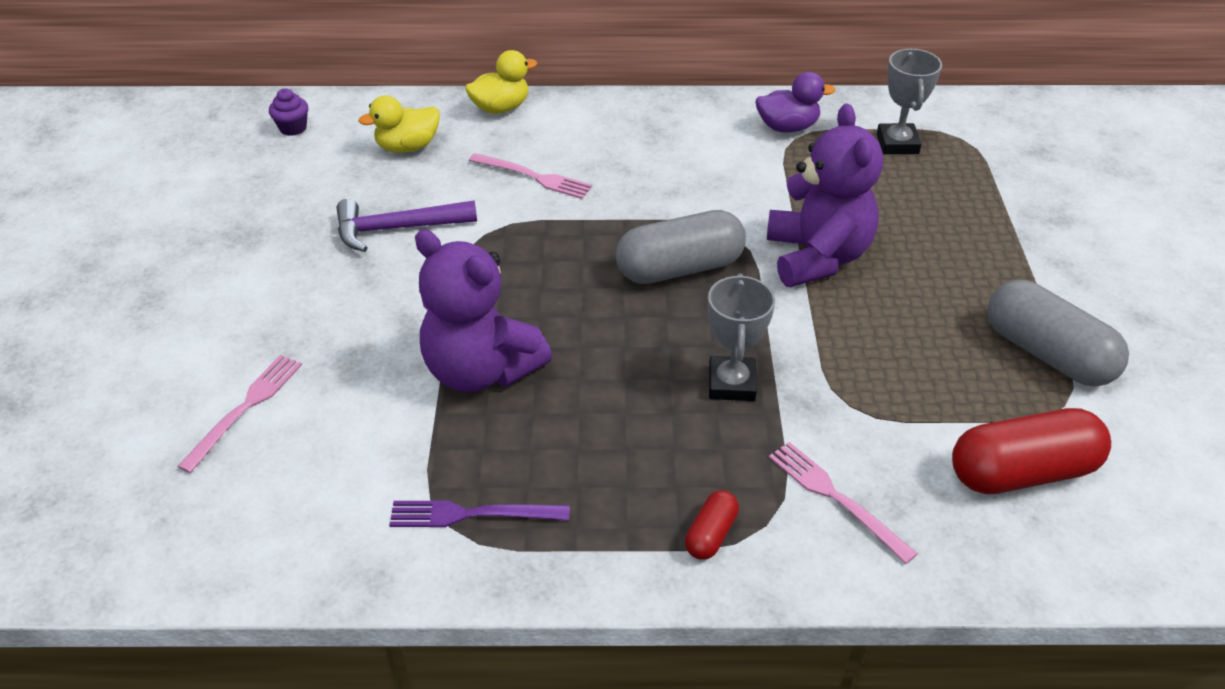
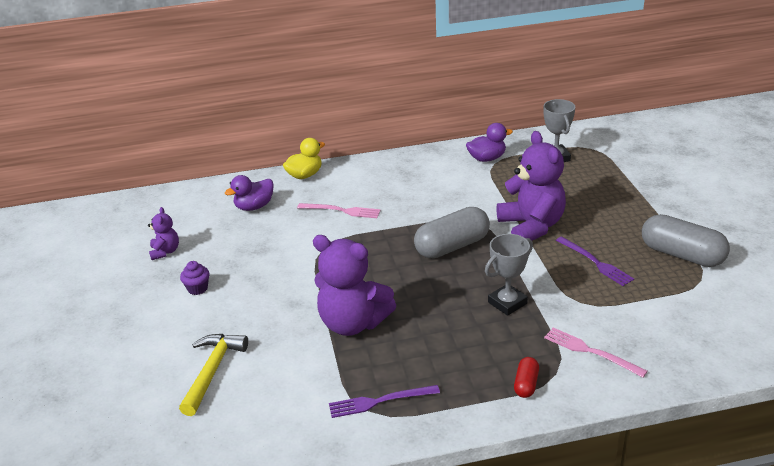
camera: 10 degrees left, 10 degrees down
pink fork [177,355,302,473] -> yellow hammer [179,334,248,416]
purple cupcake [269,88,308,136] -> purple cupcake moved to [180,261,210,295]
purple hammer [336,199,477,252] -> none
yellow duck [358,95,440,153] -> purple duck [225,175,274,211]
grey trophy [708,274,775,401] -> grey trophy turned 60 degrees clockwise [485,234,533,316]
red capsule [952,408,1111,494] -> none
none -> purple teddy bear [148,207,179,260]
none -> purple fork [556,237,634,286]

